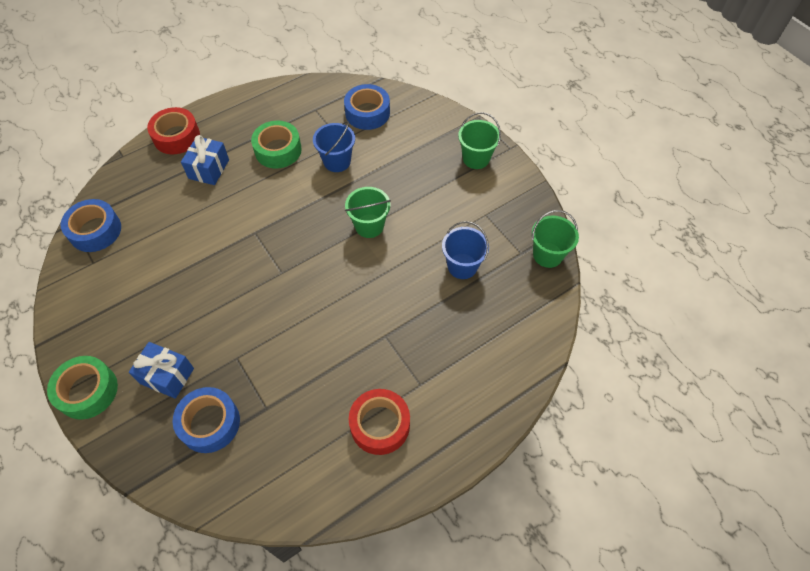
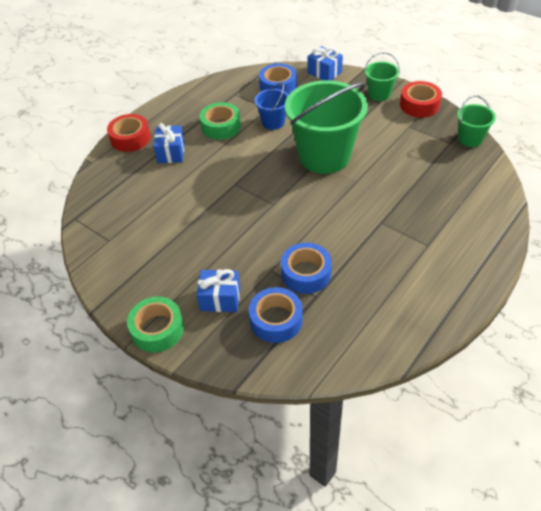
camera: 15 degrees left, 10 degrees down
blue tape [61,199,121,252] -> blue tape moved to [281,243,332,294]
green bucket [345,187,391,238] -> green bucket [285,80,368,174], size x2.11
red tape [349,389,410,455] -> red tape moved to [400,81,442,118]
blue bucket [442,221,489,279] -> none
none -> blue gift [308,46,343,81]

